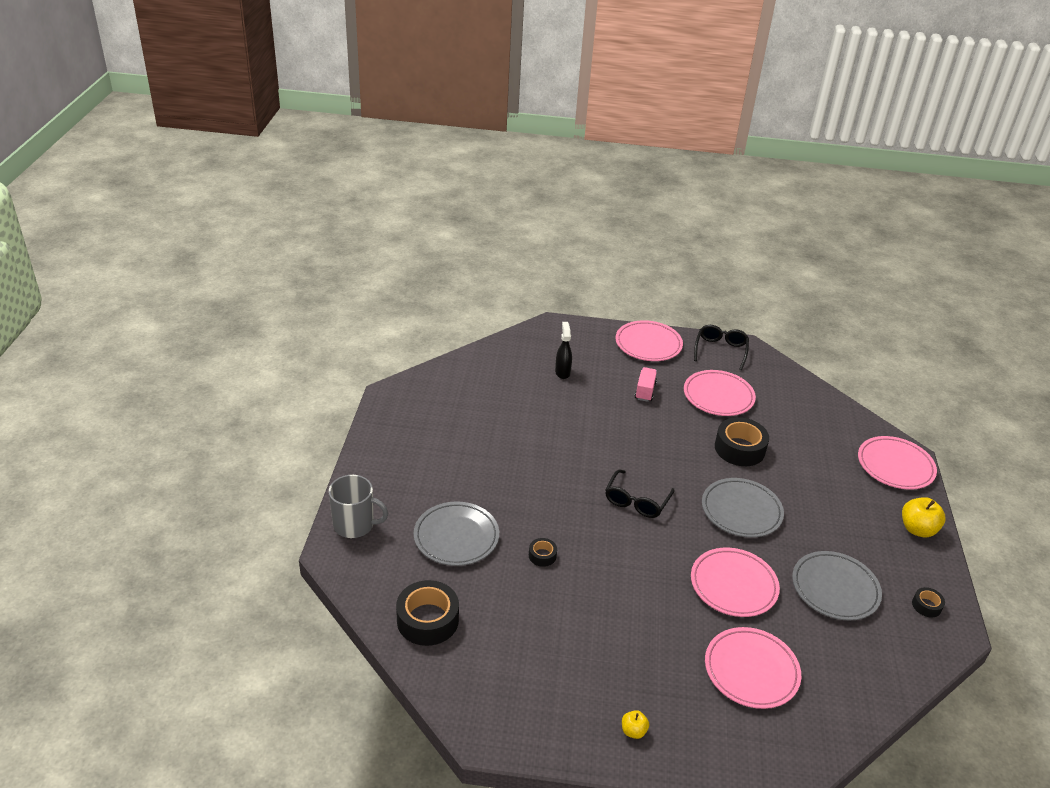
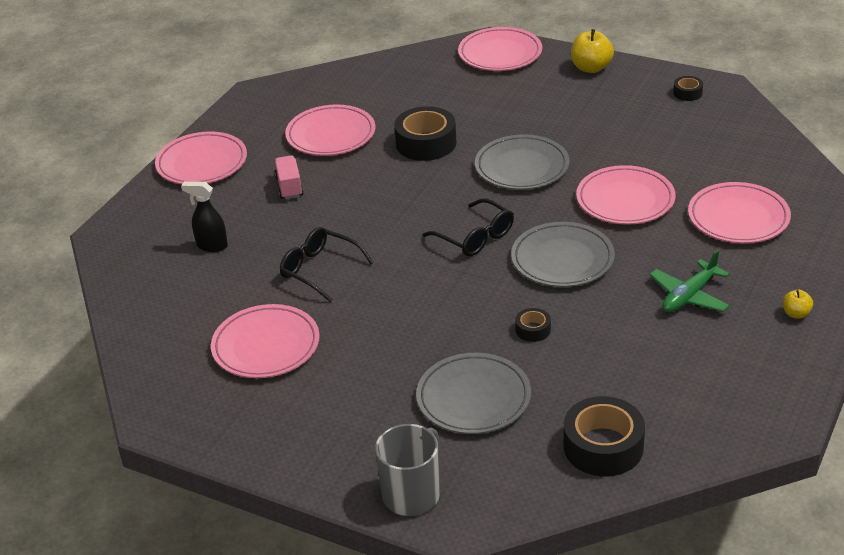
camera: 65 degrees left, 0 degrees up
pink truck [635,367,657,402] -> pink truck turned 45 degrees clockwise [275,156,304,199]
black glasses [694,325,749,370] -> black glasses moved to [280,227,374,302]
grey plate [792,551,882,621] -> grey plate moved to [511,222,615,287]
none -> pink plate [211,304,320,378]
none -> green plane [650,250,730,312]

